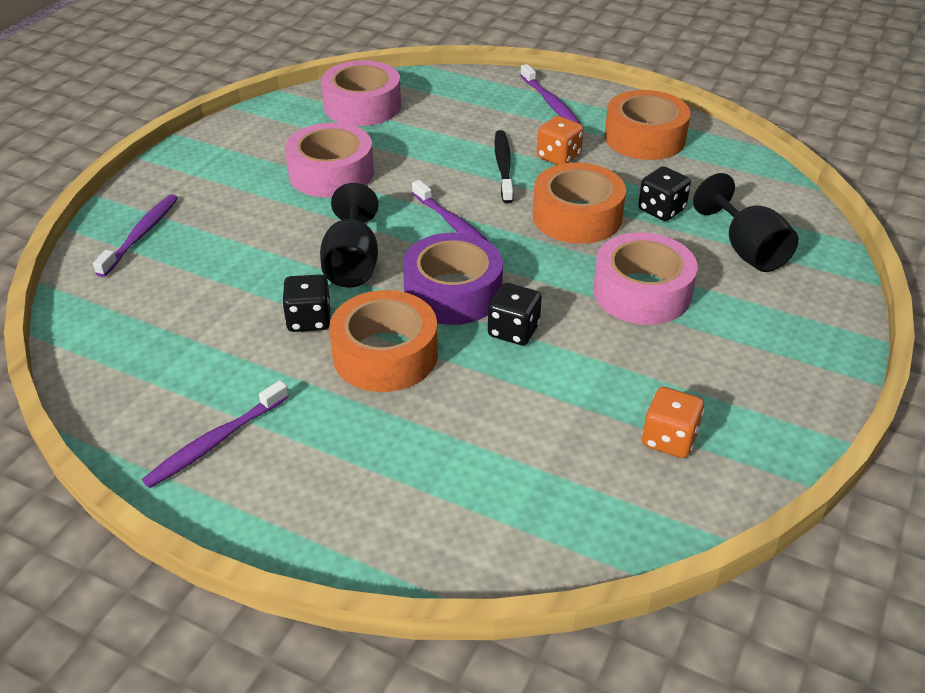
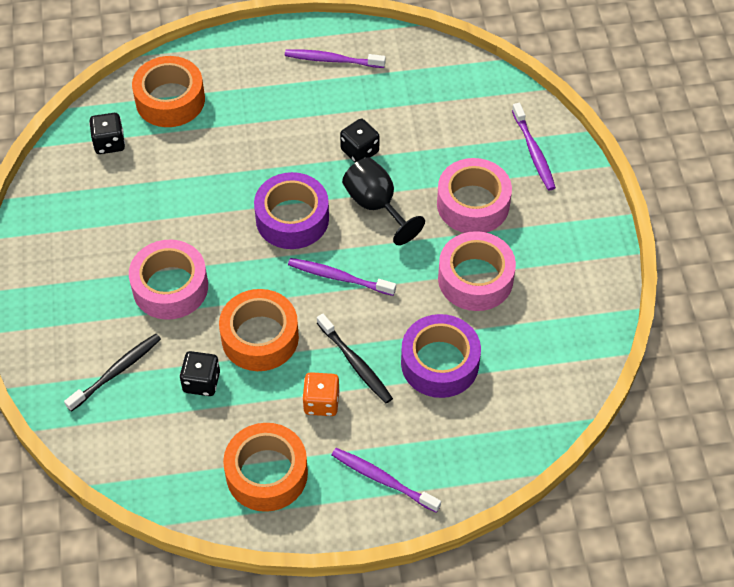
camera: 145 degrees right, 15 degrees up
purple toothbrush [142,380,289,488] -> purple toothbrush turned 90 degrees counterclockwise [285,49,386,68]
pink tape [321,60,401,126] -> pink tape moved to [437,158,512,233]
orange tape [329,290,438,392] -> orange tape moved to [132,56,205,127]
black dice [488,283,542,345] -> black dice moved to [89,113,125,154]
orange dice [642,387,704,458] -> none
black goblet [693,173,798,272] -> black toothbrush [64,334,161,412]
none -> purple tape [401,314,481,398]

